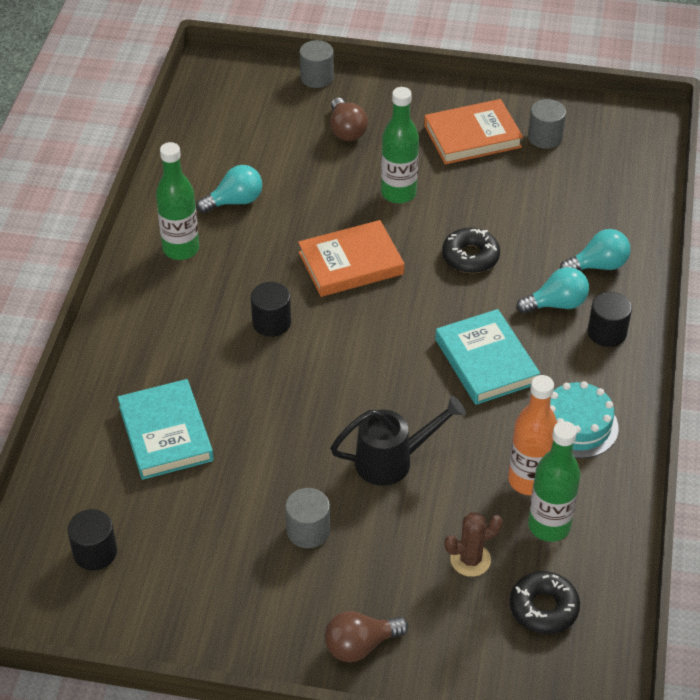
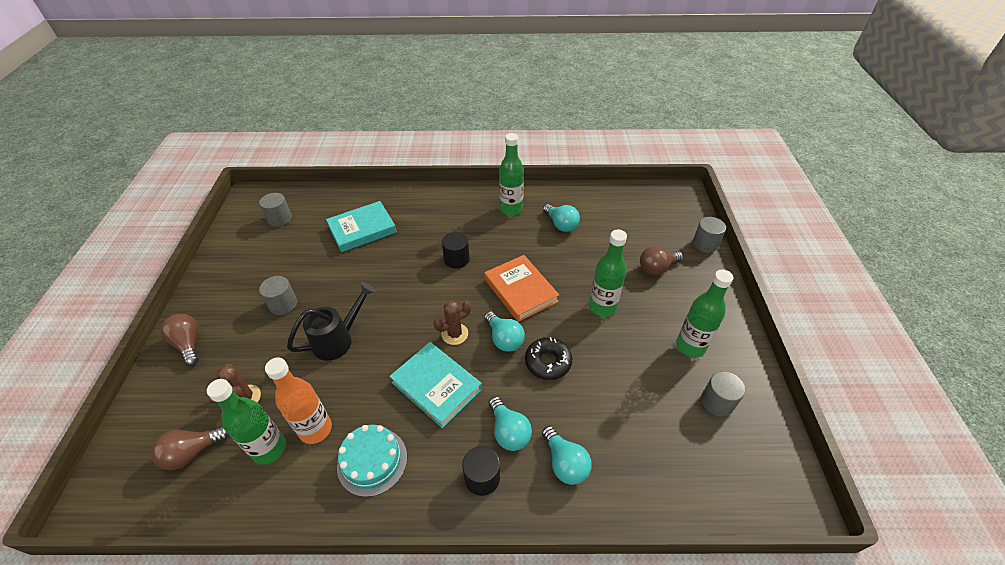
camera: 80 degrees right, 0 degrees up
black cylinder [67,509,117,570] -> grey cylinder [259,193,292,227]
black watering can [330,396,466,486] -> black watering can turned 105 degrees counterclockwise [287,282,376,361]
orange book [424,99,523,164] -> green bottle [676,269,733,358]
turquoise book [435,309,540,405] -> turquoise book turned 75 degrees clockwise [389,342,482,428]
black donut [510,571,580,634] -> brown light bulb [151,426,229,470]
none -> brown cactus [434,301,471,345]
none -> turquoise light bulb [484,311,525,352]

